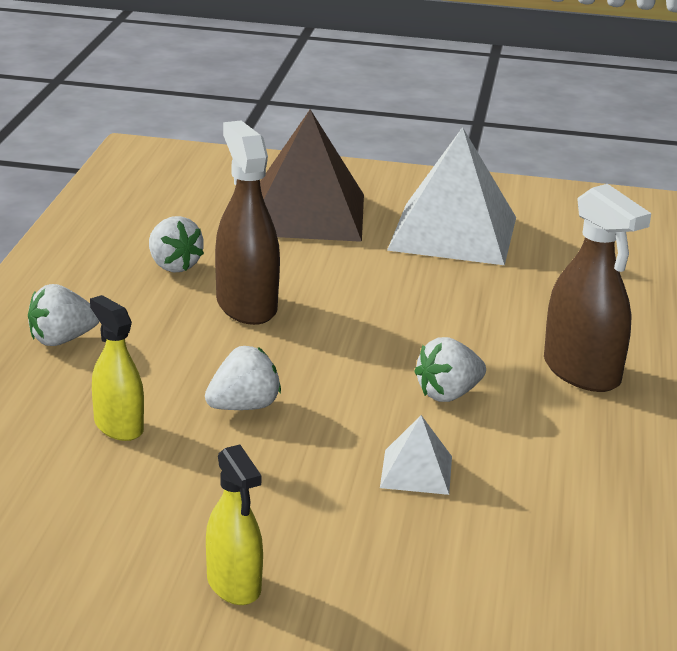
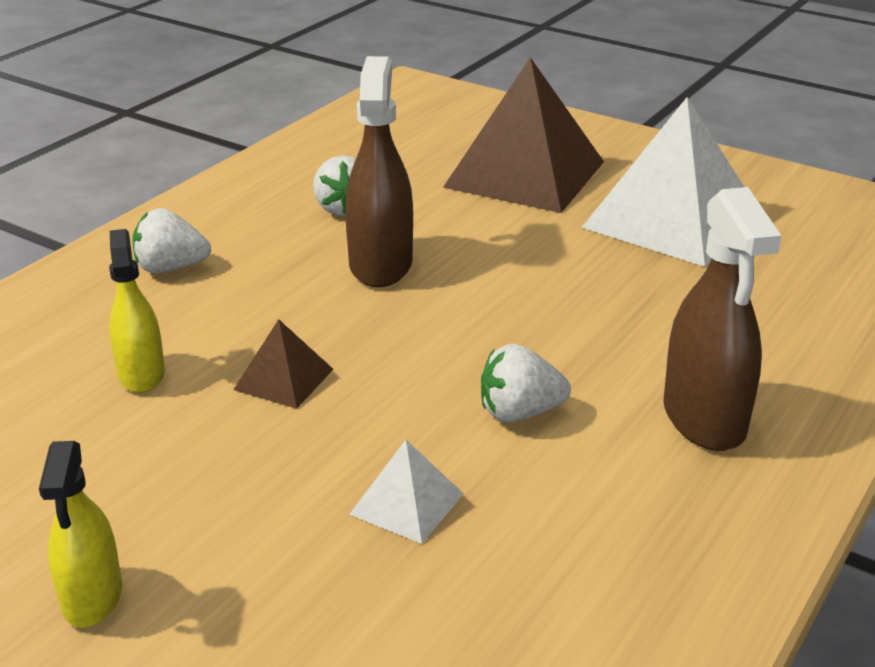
camera: 25 degrees right, 5 degrees up
white strawberry [205,346,281,410] -> brown pyramid [233,319,333,409]

